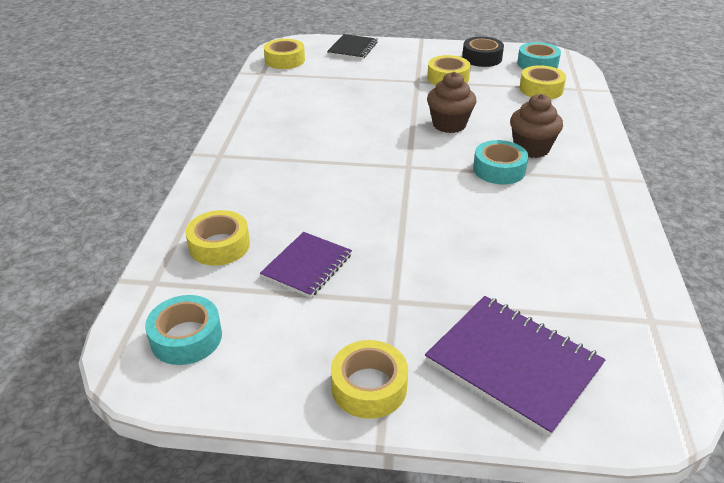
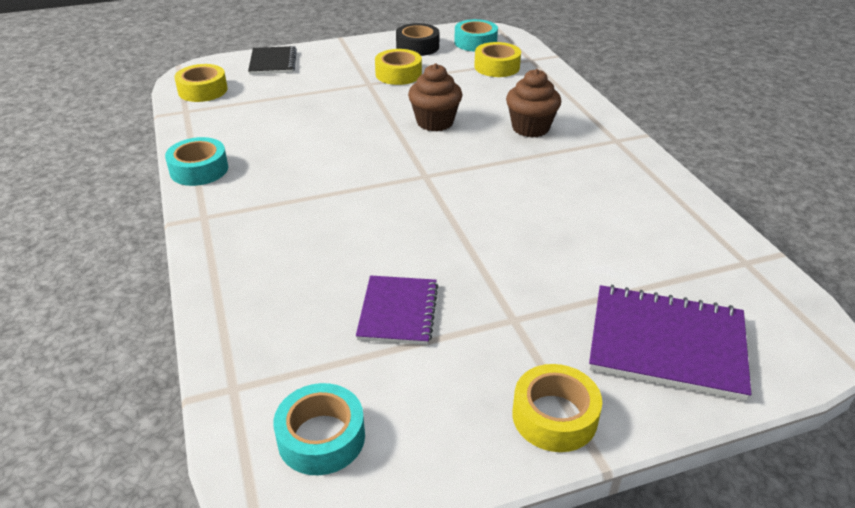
camera: 25 degrees left, 0 degrees up
yellow tape [185,210,250,266] -> none
turquoise tape [473,140,528,185] -> turquoise tape moved to [165,137,228,186]

